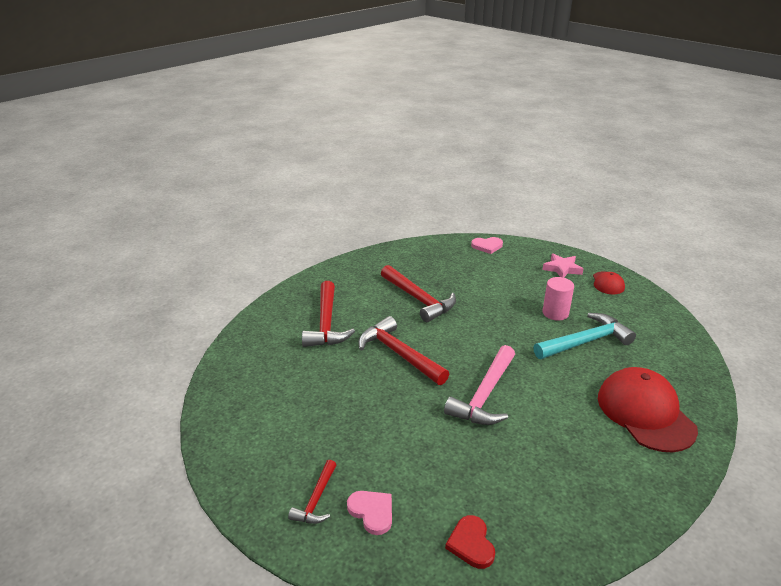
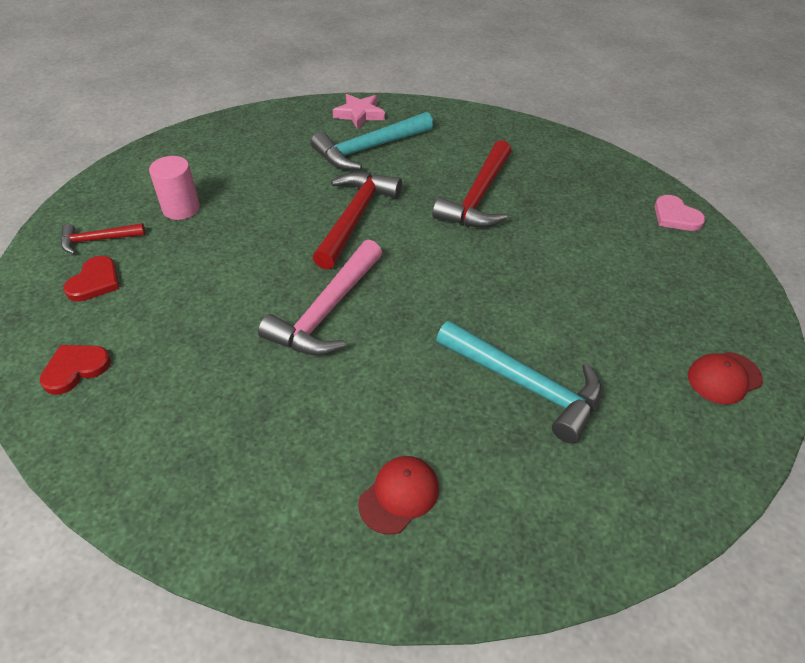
camera: 60 degrees right, 15 degrees up
red hammer [302,281,355,347] -> turquoise hammer [311,112,433,170]
pink heart [347,491,392,535] -> red heart [63,256,120,302]
pink hammer [444,345,515,425] -> pink hammer turned 60 degrees counterclockwise [258,240,382,355]
pink star [542,253,583,278] -> pink star moved to [333,94,385,129]
pink cylinder [542,277,574,321] -> pink cylinder moved to [149,156,200,220]
red cap [598,367,698,452] -> red cap [358,456,439,535], size x0.50

